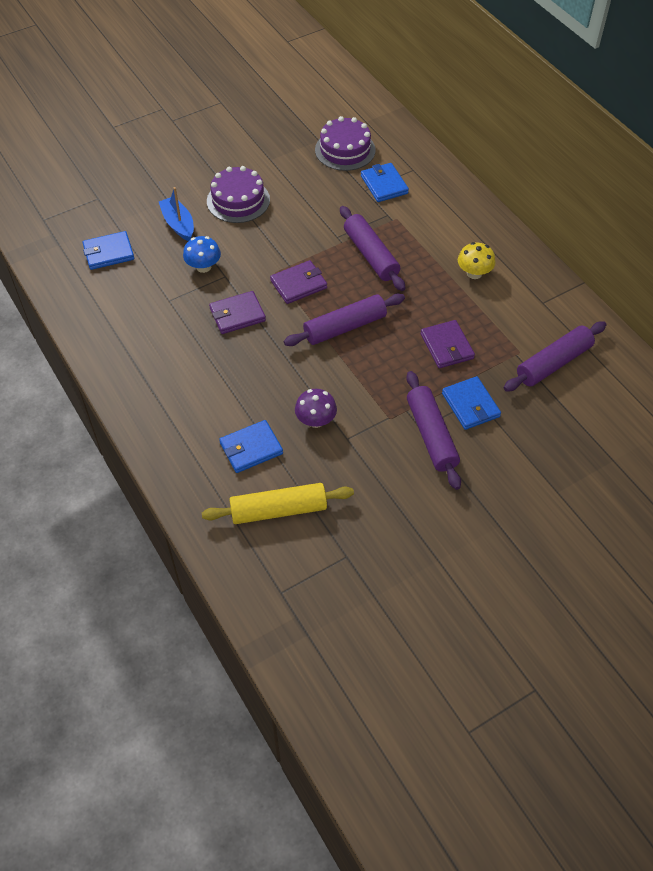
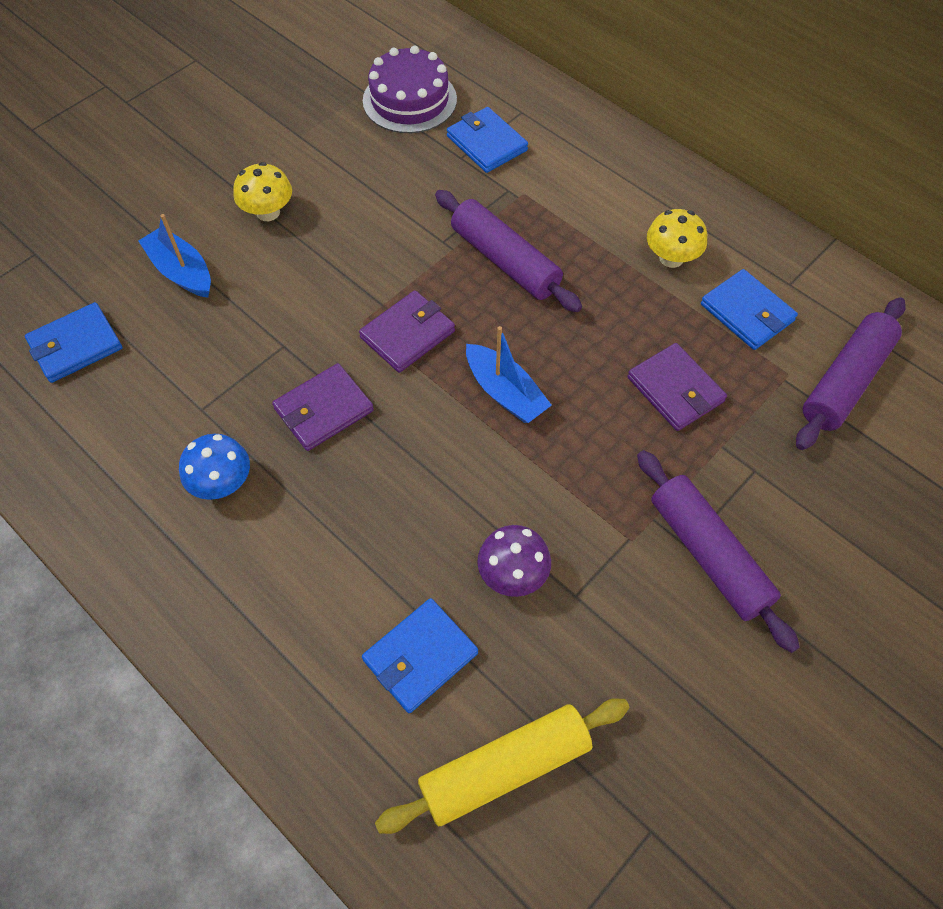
camera: 15 degrees left, 5 degrees up
blue mushroom [183,236,221,273] -> blue mushroom moved to [179,434,250,500]
purple cake [207,166,270,223] -> yellow mushroom [233,162,292,221]
purple rolling pin [284,294,405,346] -> blue boat [466,326,552,423]
blue wallet [442,376,501,430] -> blue wallet moved to [701,269,798,350]

